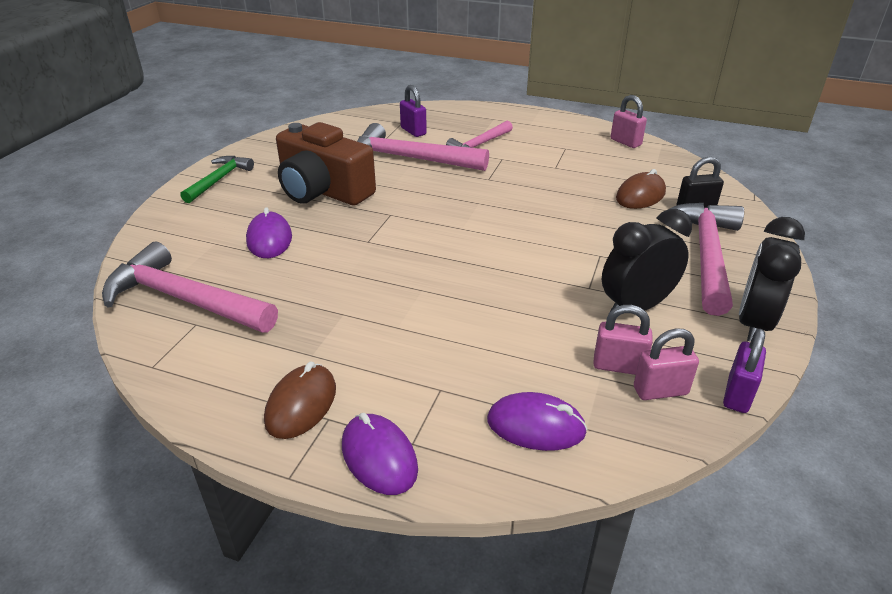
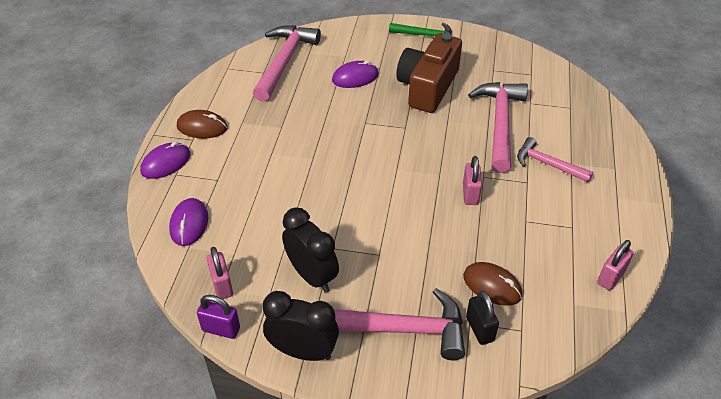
camera: 80 degrees right, 10 degrees up
purple padlock [400,85,427,137] -> none
pink padlock [593,305,653,375] -> pink padlock moved to [463,156,482,205]

